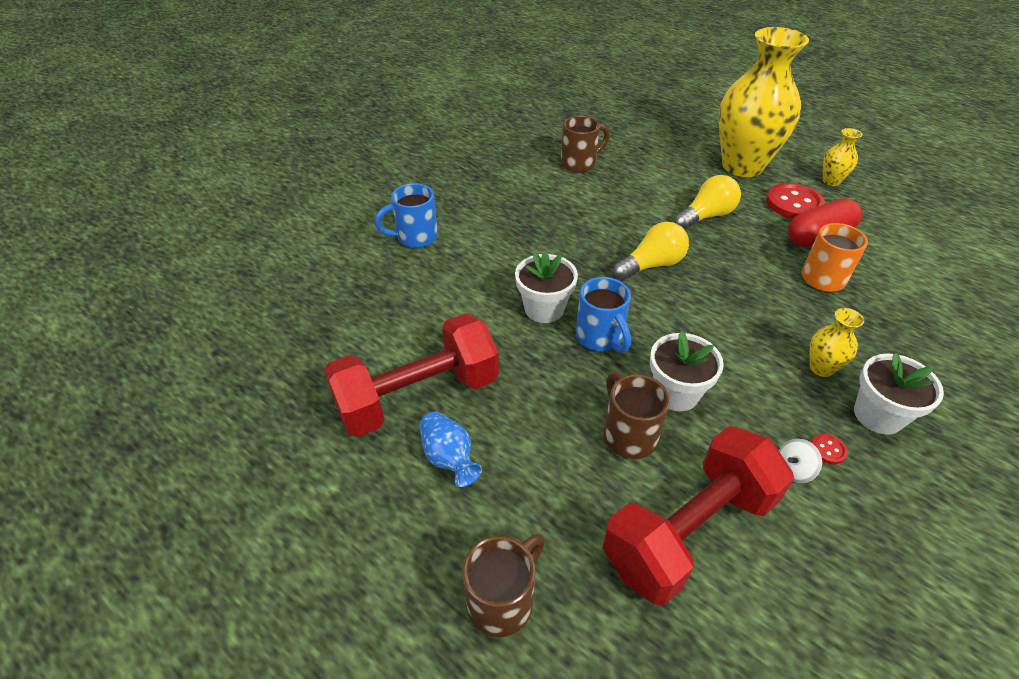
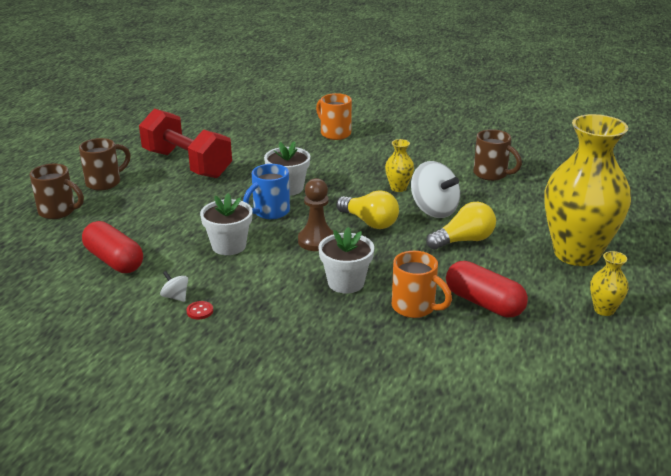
camera: 70 degrees right, 15 degrees down
blue mug [375,183,438,248] -> orange mug [316,93,352,140]
blue vase [419,412,482,487] -> none
brown mug [603,372,670,459] -> brown mug moved to [79,138,131,191]
red dumbbell [603,426,794,606] -> red capsule [82,221,143,273]
yellow light bulb [674,175,741,230] -> yellow light bulb turned 60 degrees counterclockwise [426,202,496,250]
red button [766,183,825,219] -> none
yellow vase [810,308,864,377] -> yellow vase moved to [385,139,414,192]
white flower pot [854,352,944,435] -> white flower pot moved to [319,227,374,293]
none -> brown pawn [298,178,333,251]
none -> white spinning top [411,161,460,218]

